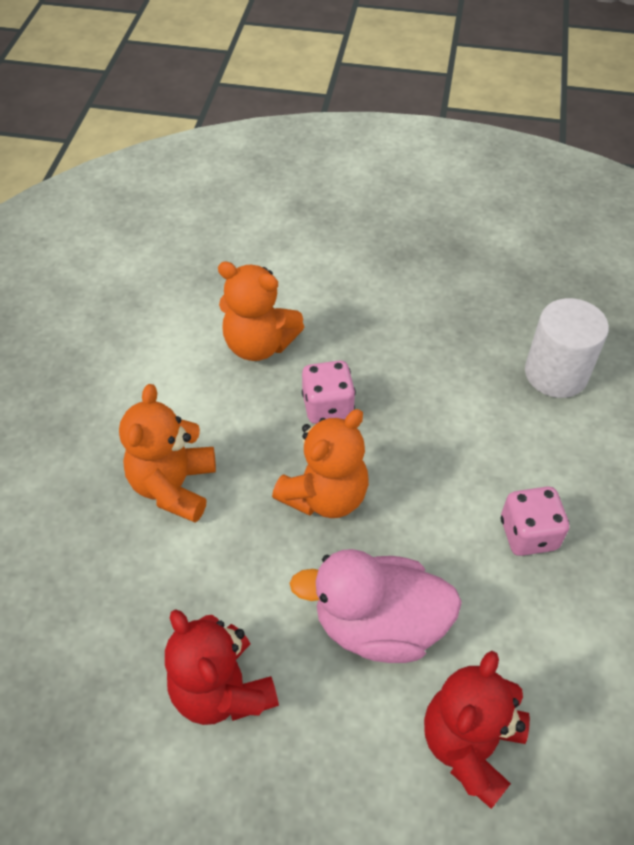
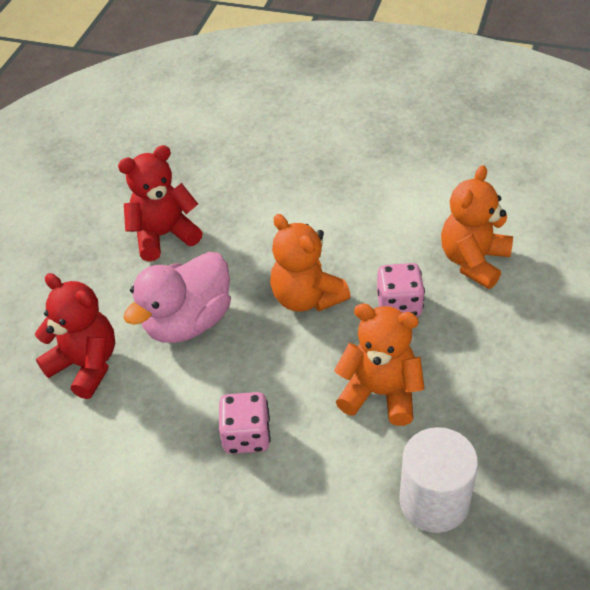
camera: 100 degrees right, 5 degrees down
orange teddy bear [119,384,216,523] -> orange teddy bear moved to [334,304,425,426]
pink duck [289,549,462,663] -> pink duck turned 150 degrees counterclockwise [123,252,231,343]

